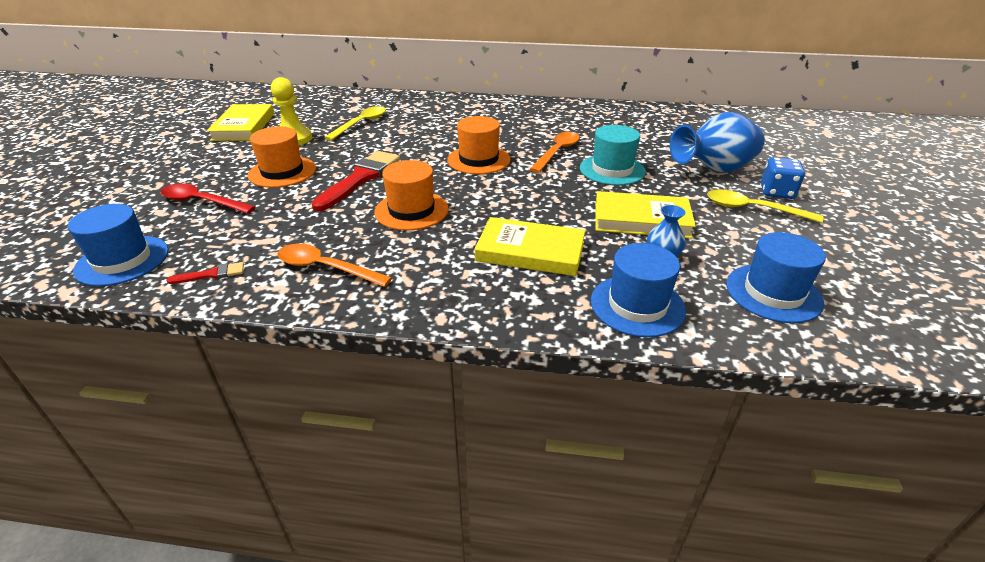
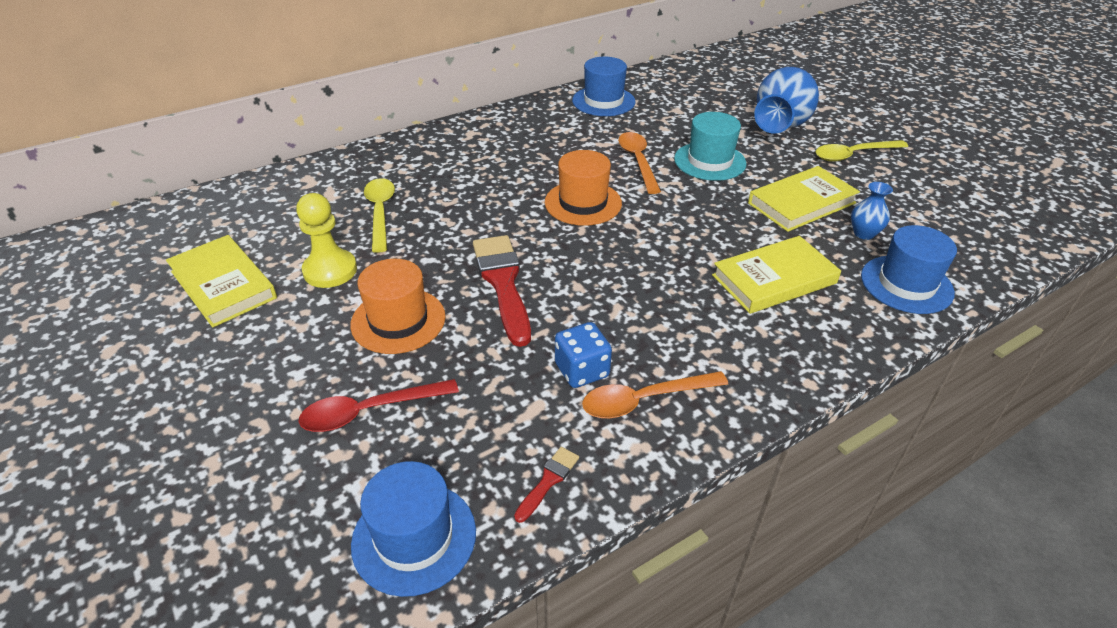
camera: 40 degrees left, 5 degrees up
orange hat [374,160,448,230] -> none
blue hat [726,232,826,323] -> blue hat moved to [572,57,636,116]
blue dice [761,157,805,199] -> blue dice moved to [555,322,612,388]

